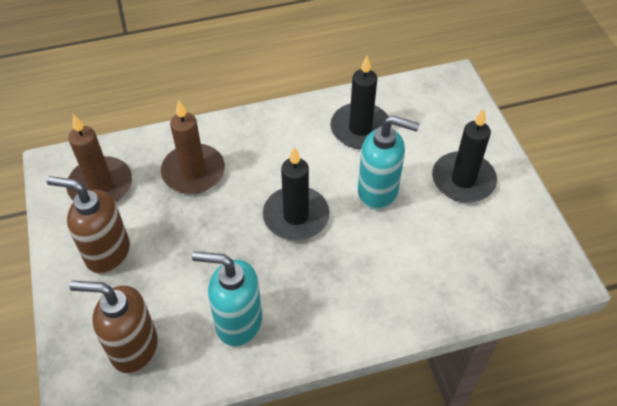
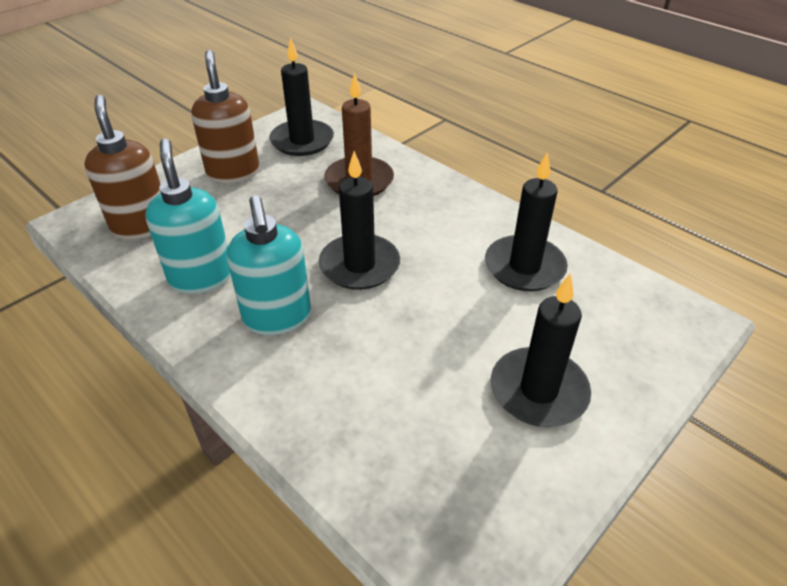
camera: 60 degrees right, 10 degrees down
brown candle [66,114,132,202] -> black candle [269,37,334,156]
turquoise soap dispenser [358,115,420,210] -> turquoise soap dispenser moved to [227,196,311,335]

